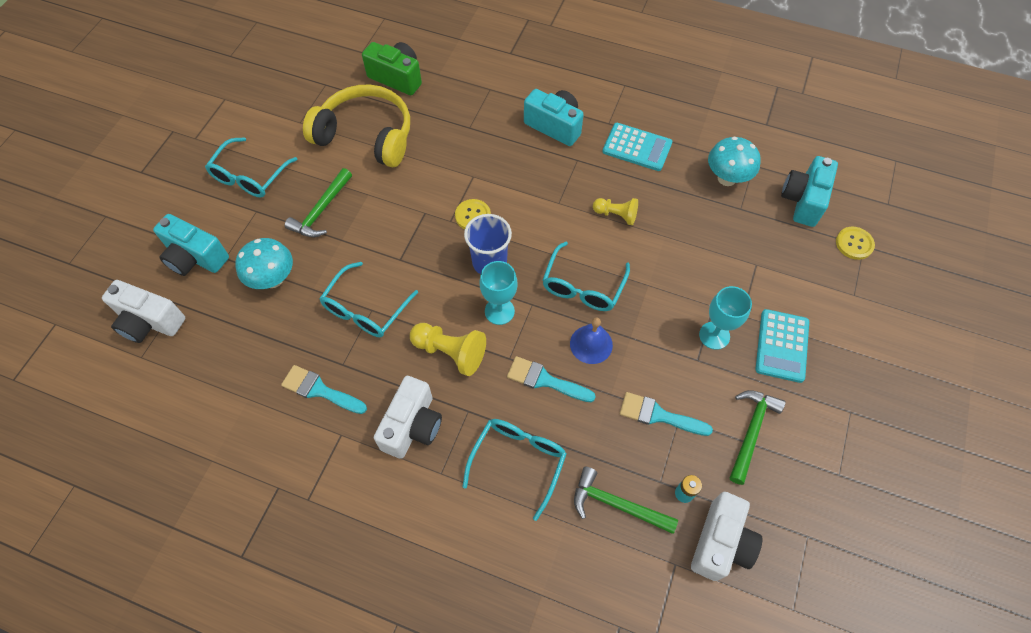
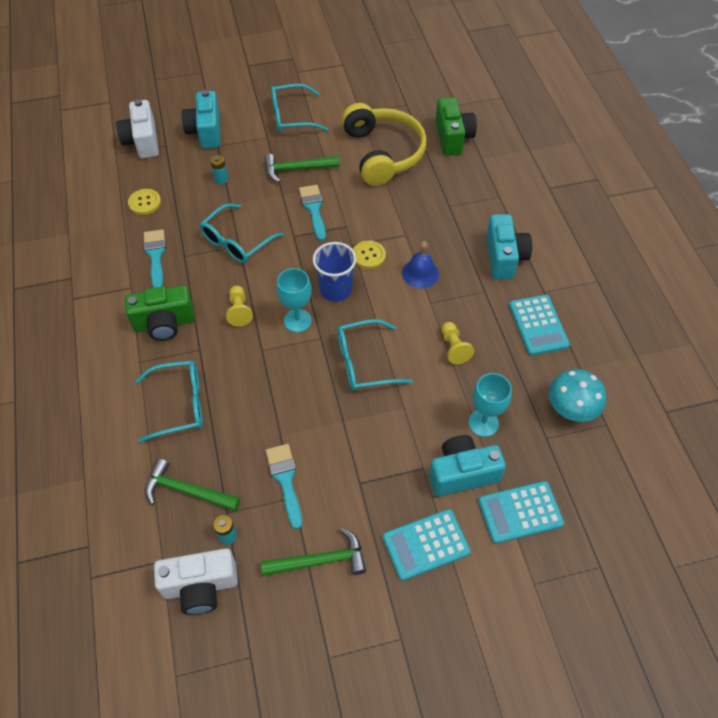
camera: 55 degrees right, 5 degrees down
turquoise mushroom [236,238,293,289] -> turquoise battery [210,155,228,184]
turquoise glasses [319,262,418,337] -> turquoise glasses turned 45 degrees counterclockwise [199,204,284,263]
white camera [374,376,442,459] -> green camera [125,285,195,341]
yellow pawn [410,323,486,376] -> yellow pawn [226,286,253,326], size x0.65
turquoise brush [507,356,596,402] -> turquoise brush moved to [299,185,326,241]
blue bell [570,317,613,364] -> blue bell moved to [402,241,439,288]
green hammer [574,467,678,534] -> green hammer turned 60 degrees counterclockwise [145,458,240,511]
turquoise goblet [699,286,752,350] -> turquoise goblet moved to [469,373,512,437]
turquoise camera [781,156,838,227] -> turquoise camera moved to [429,435,506,496]
yellow button [836,227,875,260] -> yellow button moved to [128,189,161,215]
none -> turquoise calculator [478,481,564,544]

